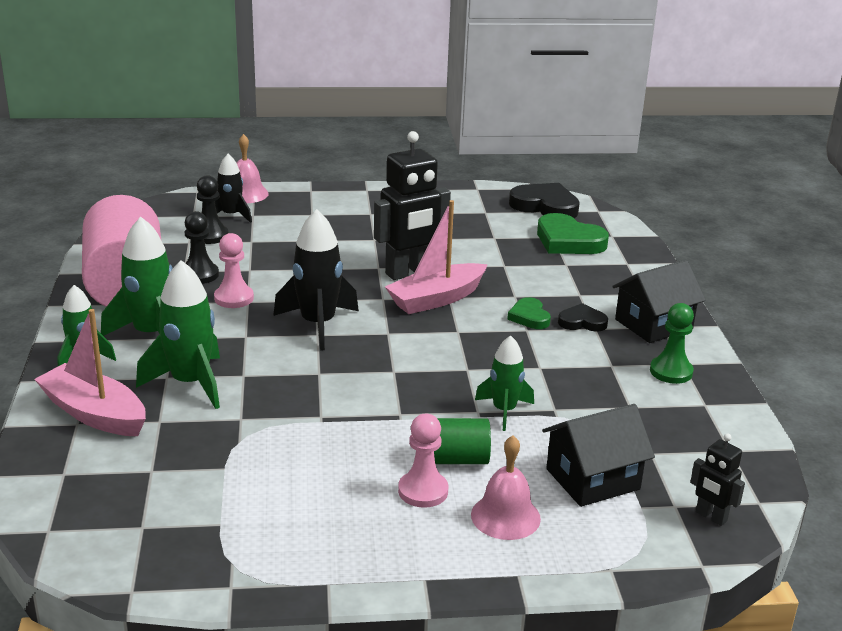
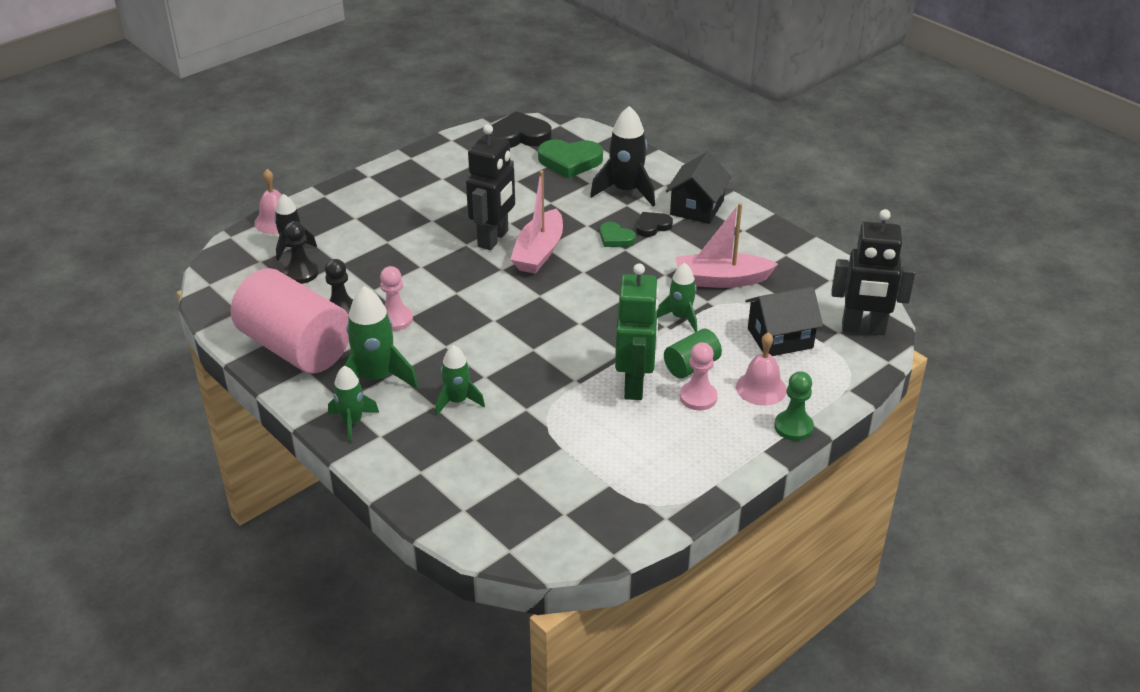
camera: 35 degrees left, 10 degrees up
pink boat [34,309,146,436] -> pink boat moved to [676,203,778,288]
green rocket [136,260,220,409] -> green rocket [435,345,485,416], size x0.62
black rocket [273,209,359,351] -> black rocket moved to [590,106,655,207]
black house [542,404,655,507] -> black house turned 45 degrees clockwise [745,286,823,356]
green pawn [650,303,694,384] -> green pawn moved to [774,371,814,441]
black robot [690,434,745,526] -> black robot [832,209,916,335], size x2.03
none -> green robot [615,263,659,400]

